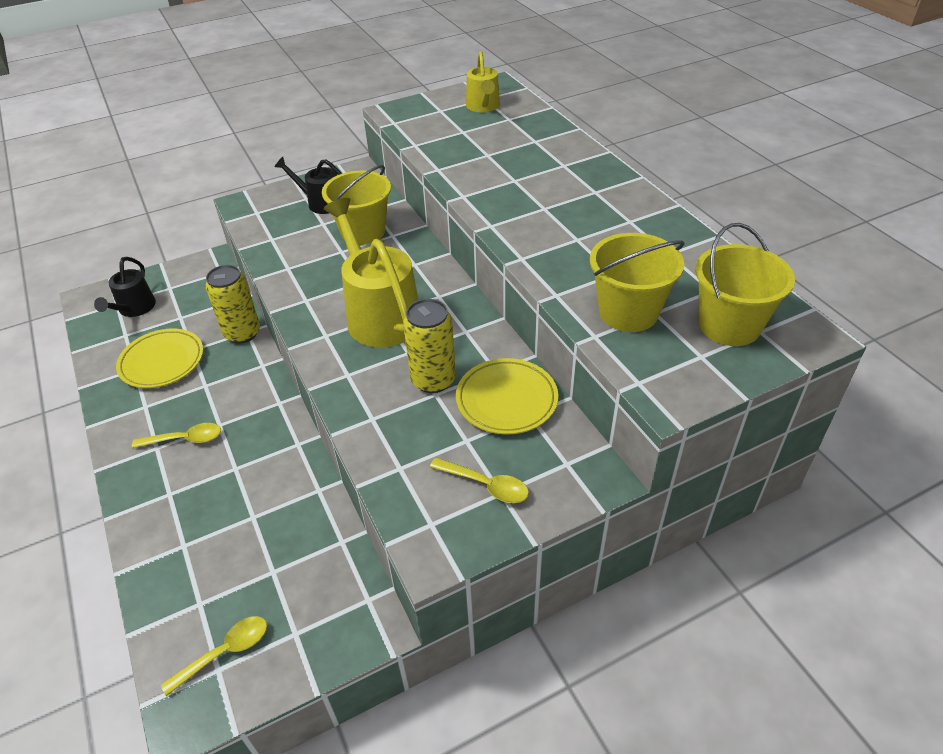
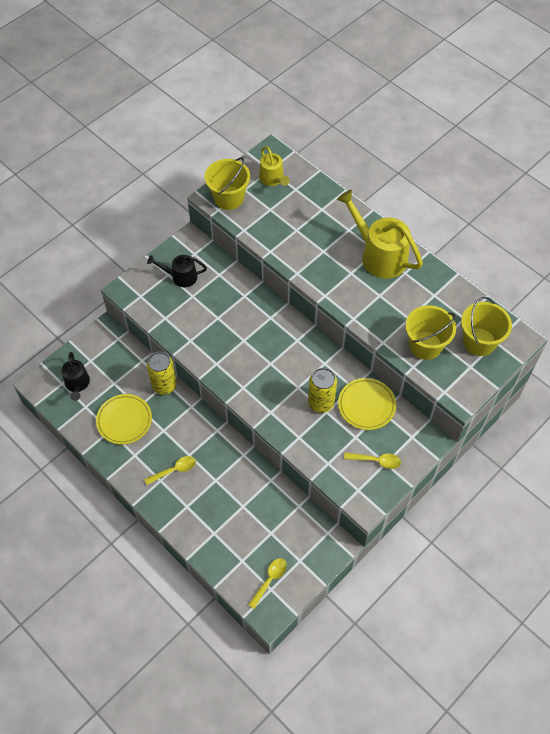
camera: 20 degrees left, 15 degrees up
yellow bucket [322,165,391,245] -> yellow bucket moved to [205,157,250,210]
yellow watering can [324,198,419,347] -> yellow watering can moved to [337,190,423,279]

